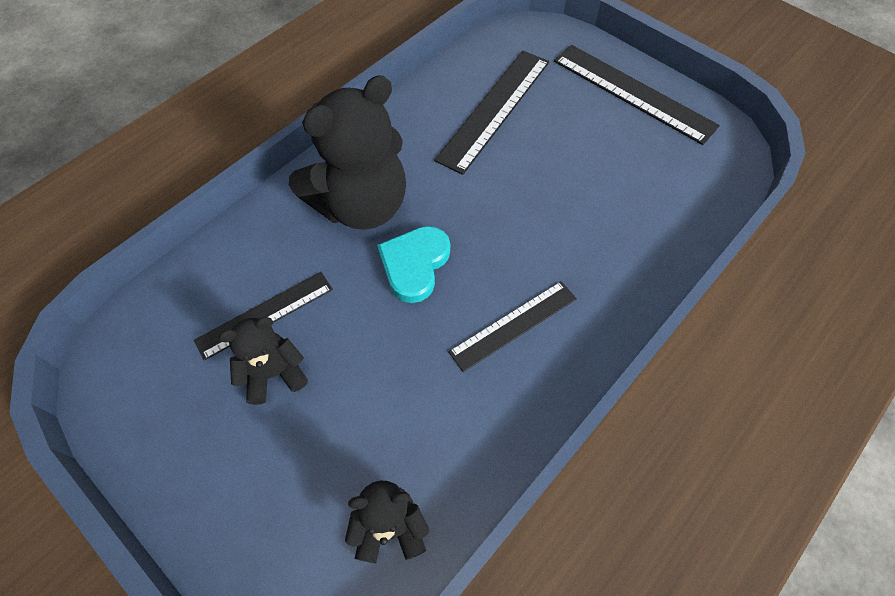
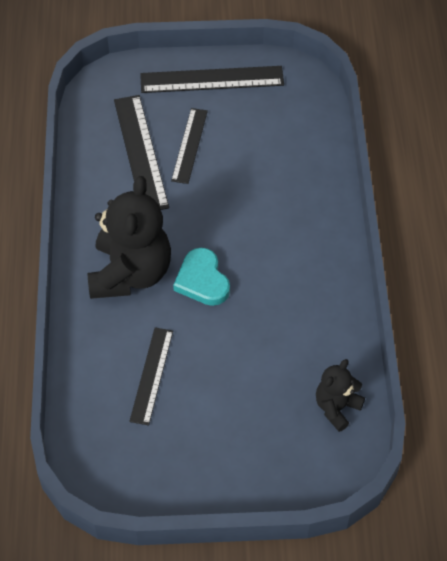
camera: 45 degrees left, 5 degrees down
black teddy bear [218,317,308,405] -> none
black ruler [448,281,577,372] -> black ruler moved to [171,108,208,184]

